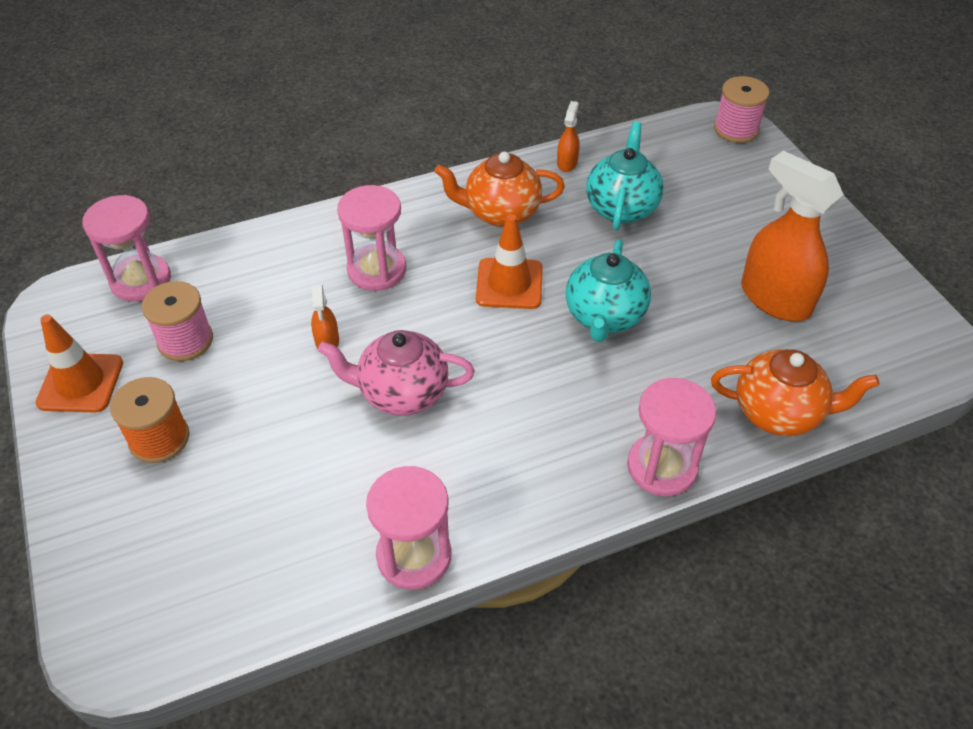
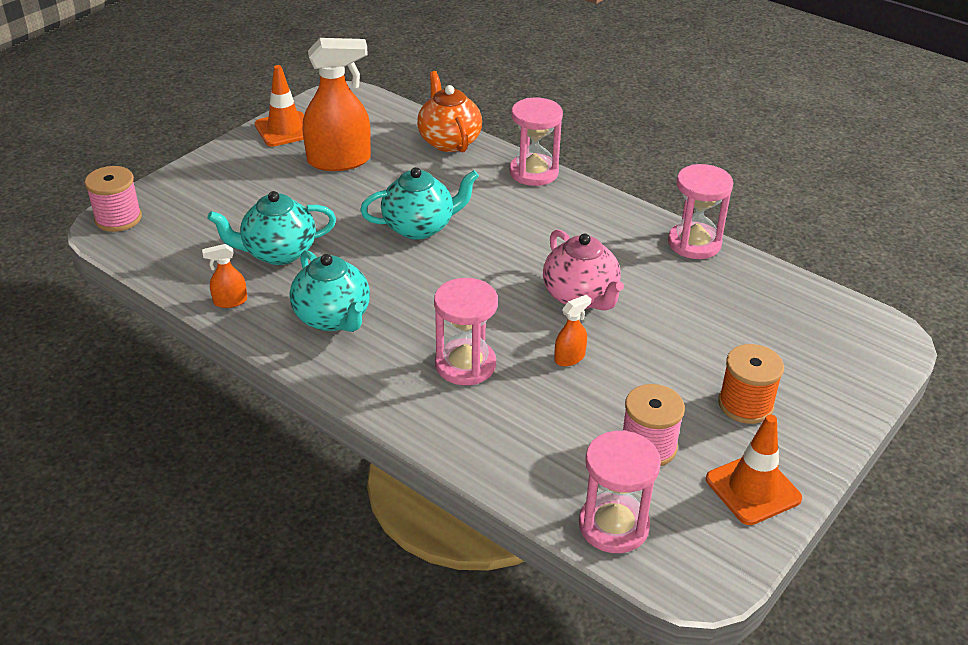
camera: 120 degrees left, 10 degrees down
orange teapot [434,152,565,227] -> turquoise teapot [290,250,370,332]
orange traffic cone [476,214,543,309] -> orange traffic cone moved to [255,65,304,147]
orange spray bottle [741,151,844,321] -> orange spray bottle turned 120 degrees counterclockwise [303,38,371,171]

